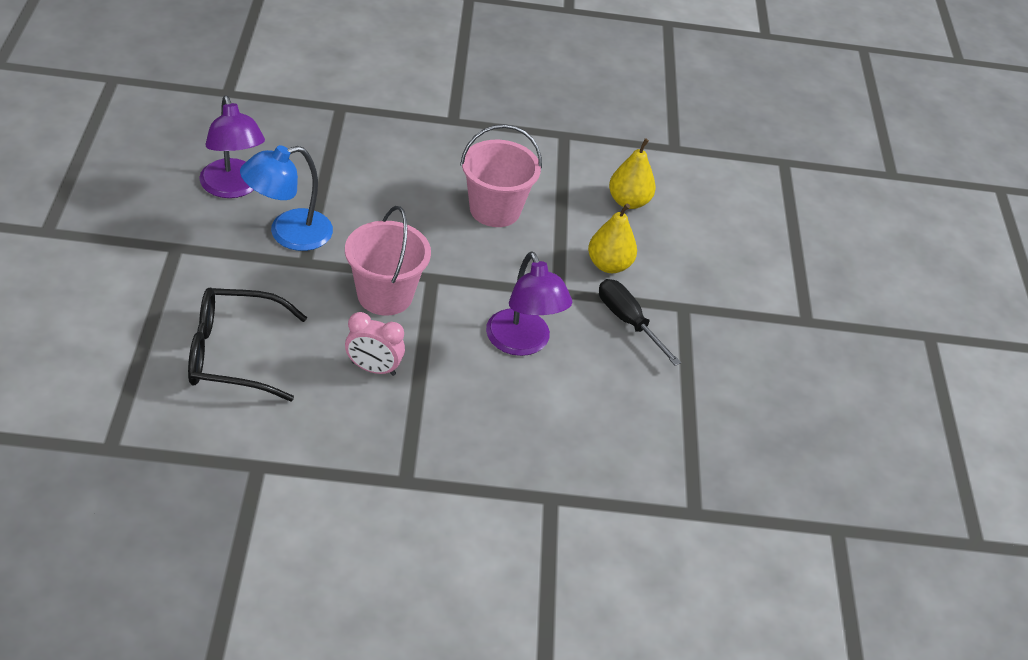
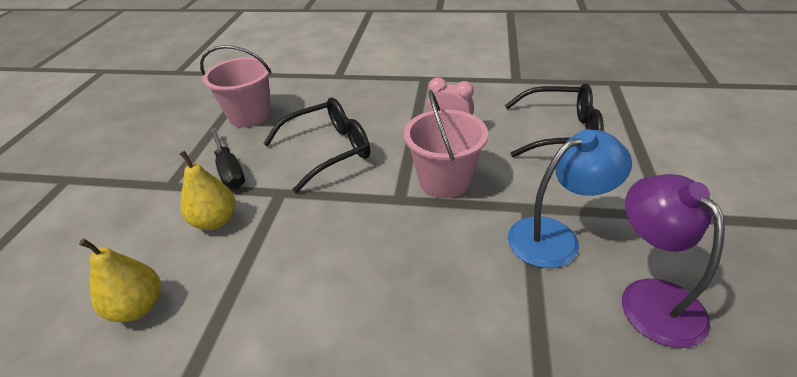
camera: 165 degrees left, 5 degrees down
pink bucket [460,124,542,227] -> pink bucket moved to [200,45,272,127]
purple lamp [486,252,572,356] -> black glasses [263,98,370,193]

